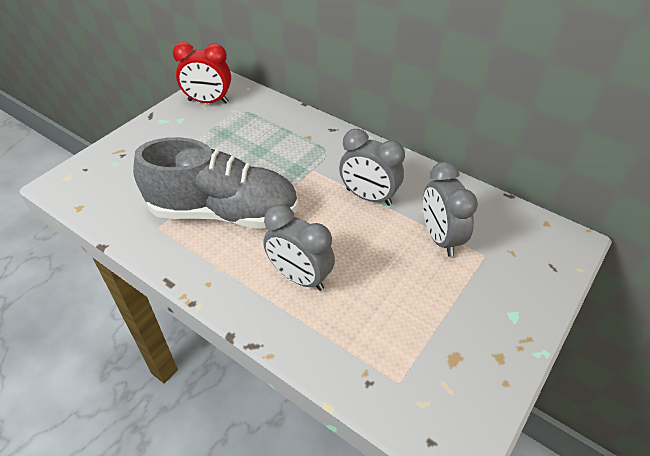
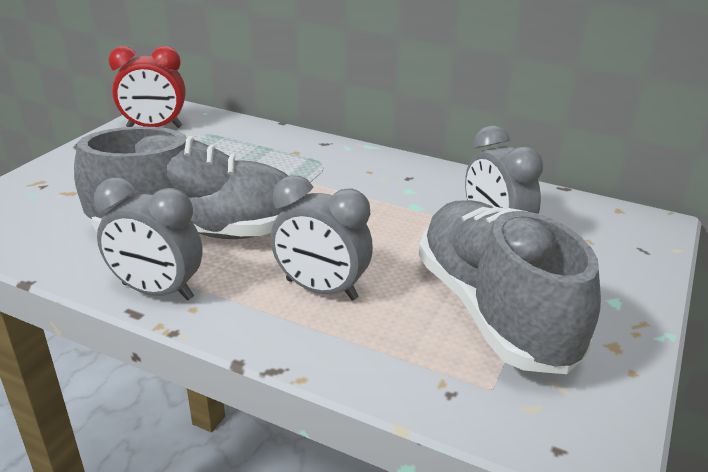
camera: 10 degrees left, 15 degrees down
grey clock [339,129,405,206] -> grey clock moved to [94,178,203,300]
none -> grey shoe [419,200,601,374]

